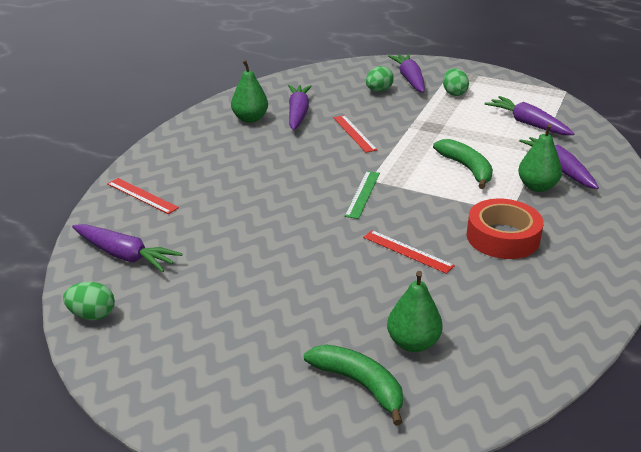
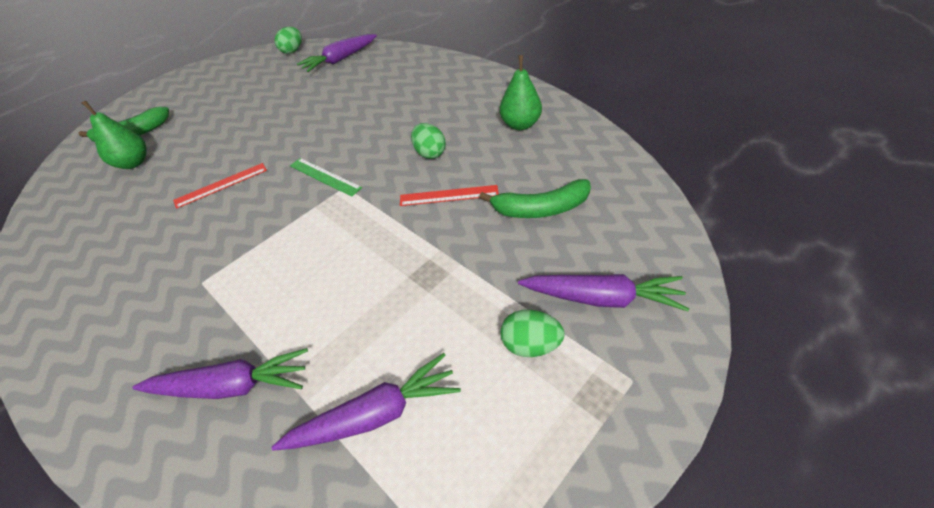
camera: 115 degrees right, 15 degrees up
red ruler [107,178,179,214] -> none
purple carrot [288,85,312,130] -> none
green egg [366,66,394,92] -> green egg moved to [411,123,446,159]
green banana [433,139,493,189] -> green banana moved to [479,179,591,218]
red tape [466,199,543,259] -> none
green pear [518,124,562,192] -> none

